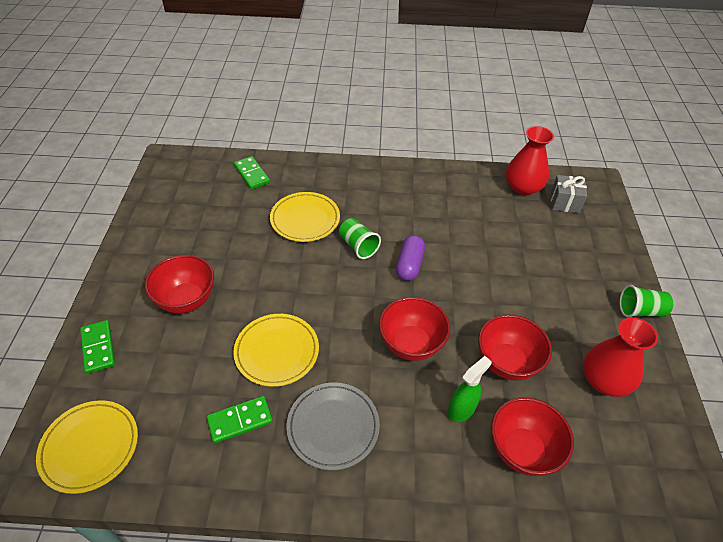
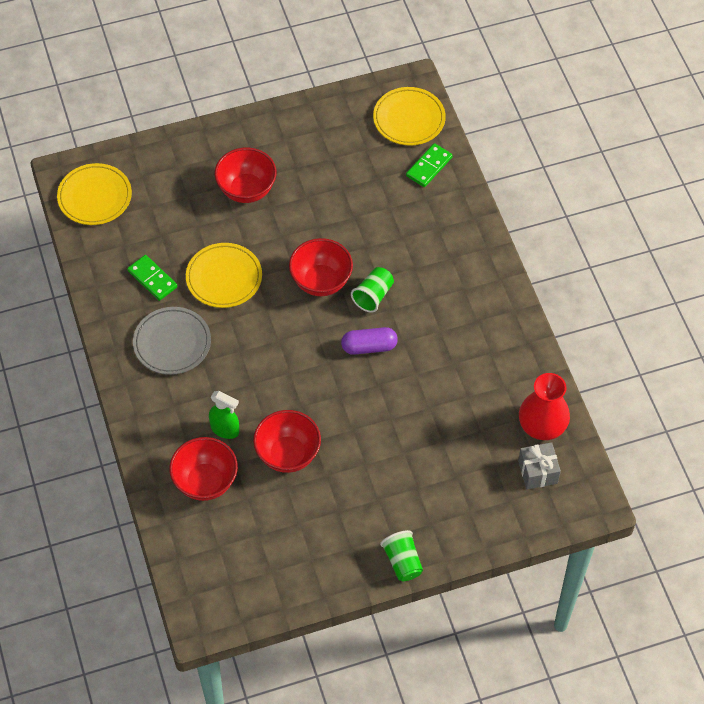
camera: 70 degrees right, 10 degrees up
green domino [80,320,115,374] -> none
yellow plate [270,192,340,242] -> yellow plate moved to [373,87,446,145]
red bowl [379,297,450,361] -> red bowl moved to [289,238,353,296]
red vase [583,317,658,397] -> none

